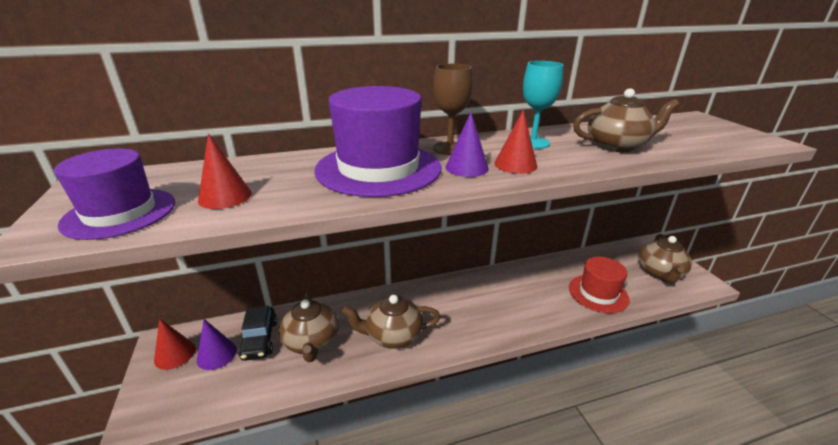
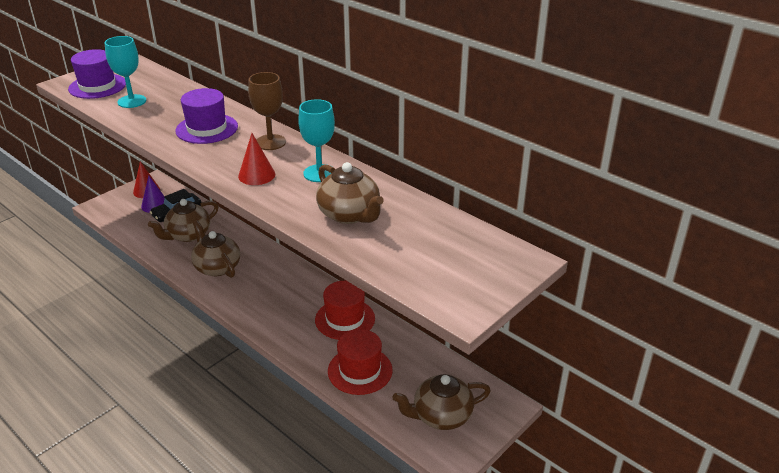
camera: 60 degrees right, 5 degrees up
red cone [198,134,252,209] -> turquoise goblet [105,36,146,108]
purple hat [314,86,442,197] -> purple hat [175,88,238,144], size x0.63
purple cone [445,112,489,177] -> none
none -> red hat [315,281,375,340]

